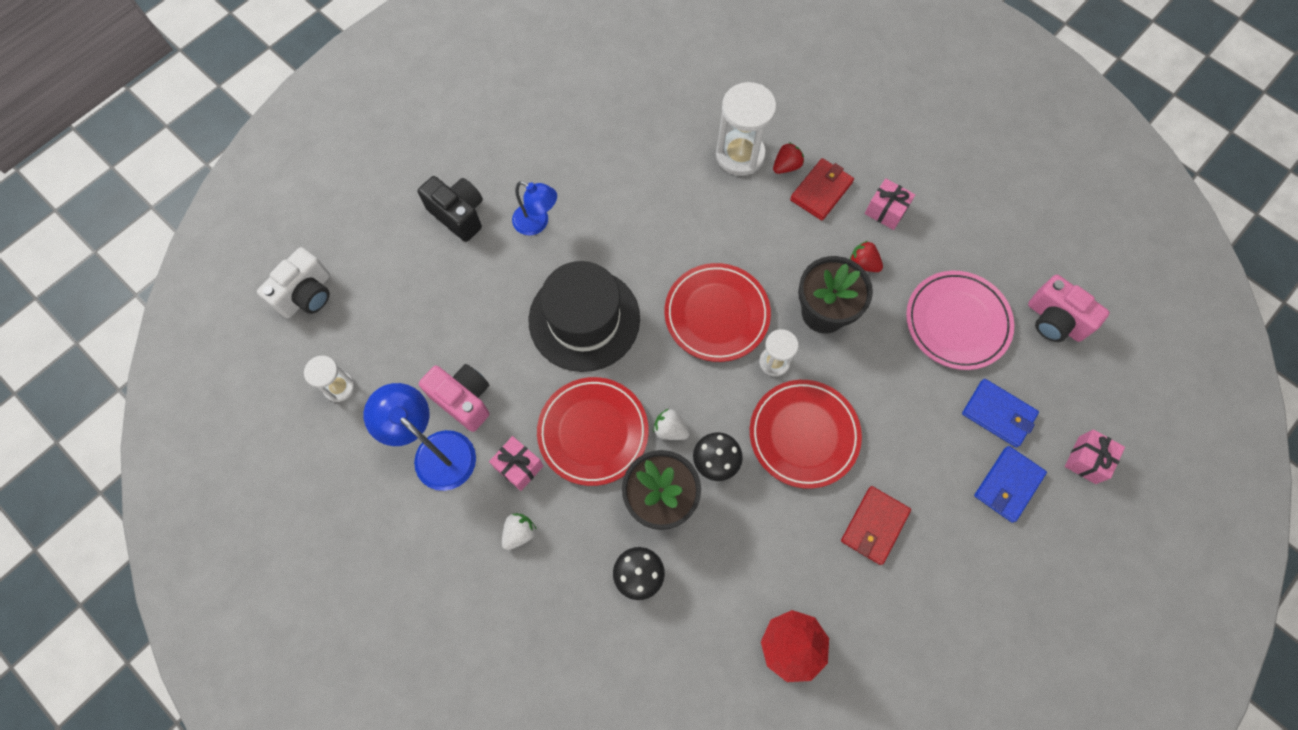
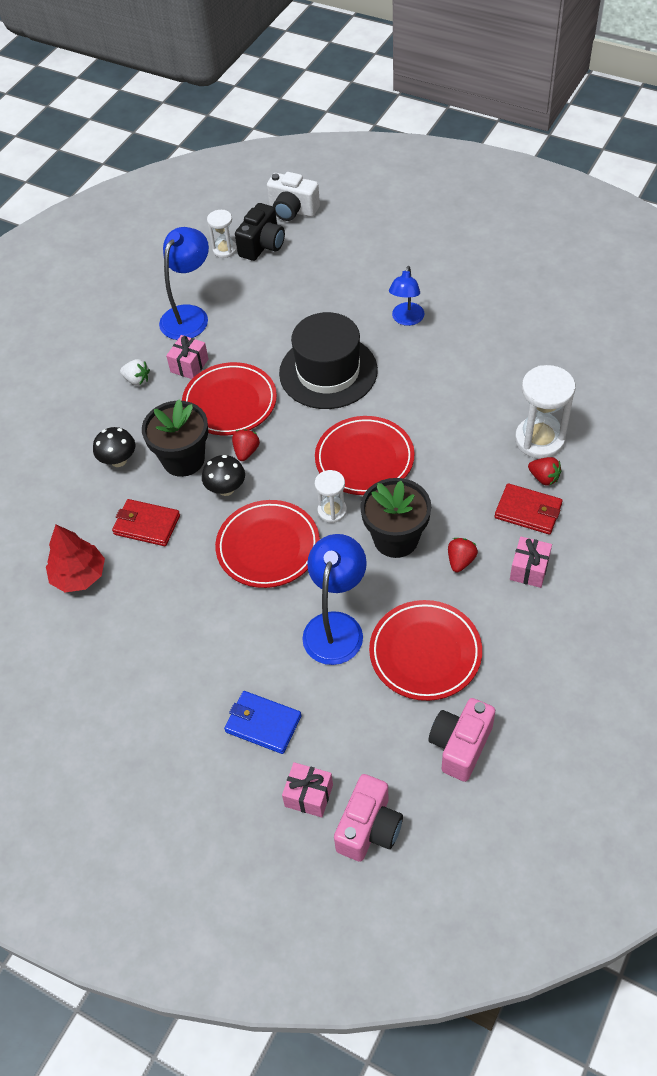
camera: 80 degrees right, 15 degrees down
black camera [418,176,483,242] -> black camera moved to [235,203,285,261]
pink camera [419,364,490,432] -> pink camera moved to [334,774,403,862]
white strawberry [653,409,690,440] -> red strawberry [232,429,260,461]
red wallet [841,486,911,565] -> red wallet moved to [112,499,180,546]
pink plate [906,271,1014,370] -> red plate [369,600,482,701]
blue wallet [962,379,1039,447] -> none
none -> blue lamp [302,534,367,665]

